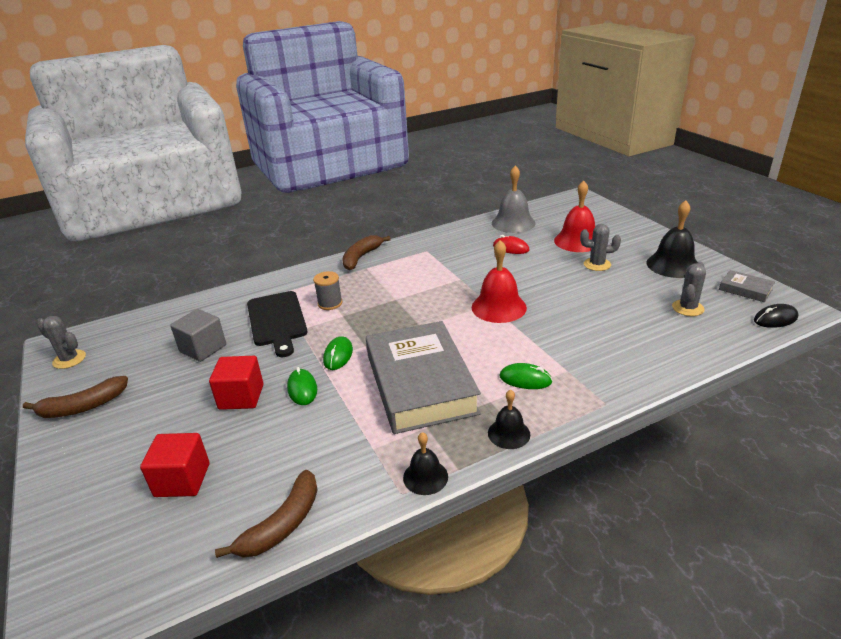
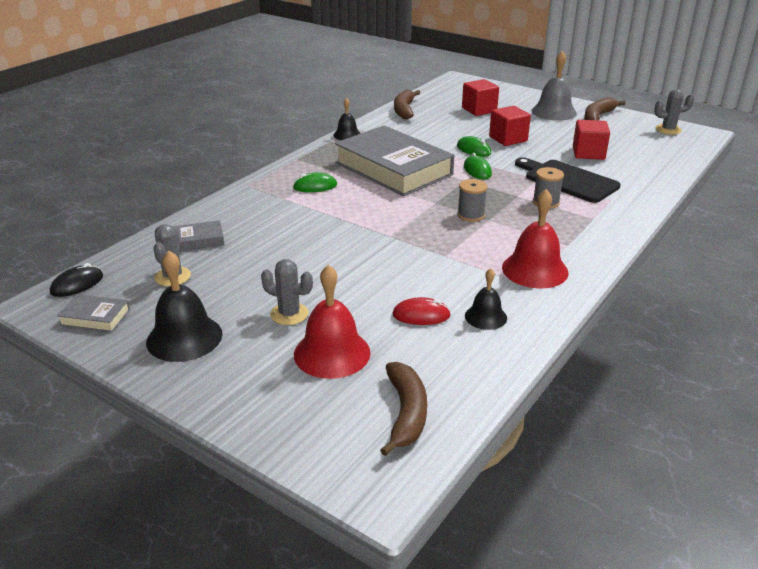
camera: 150 degrees right, 0 degrees up
grey cube [170,309,226,362] -> red cube [573,120,610,160]
brown banana [342,235,391,270] -> brown banana moved to [380,362,427,456]
red bell [472,240,527,323] -> red bell moved to [502,189,569,288]
black bell [488,389,530,449] -> black bell moved to [465,268,507,330]
grey bell [492,166,536,233] -> grey bell moved to [531,51,577,121]
grey cactus [580,224,621,271] -> grey cactus turned 45 degrees clockwise [261,259,313,325]
none -> grey book [172,220,224,251]
none -> grey spool [457,179,488,222]

